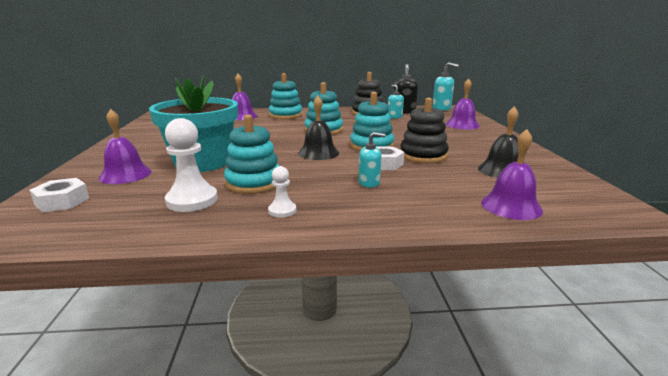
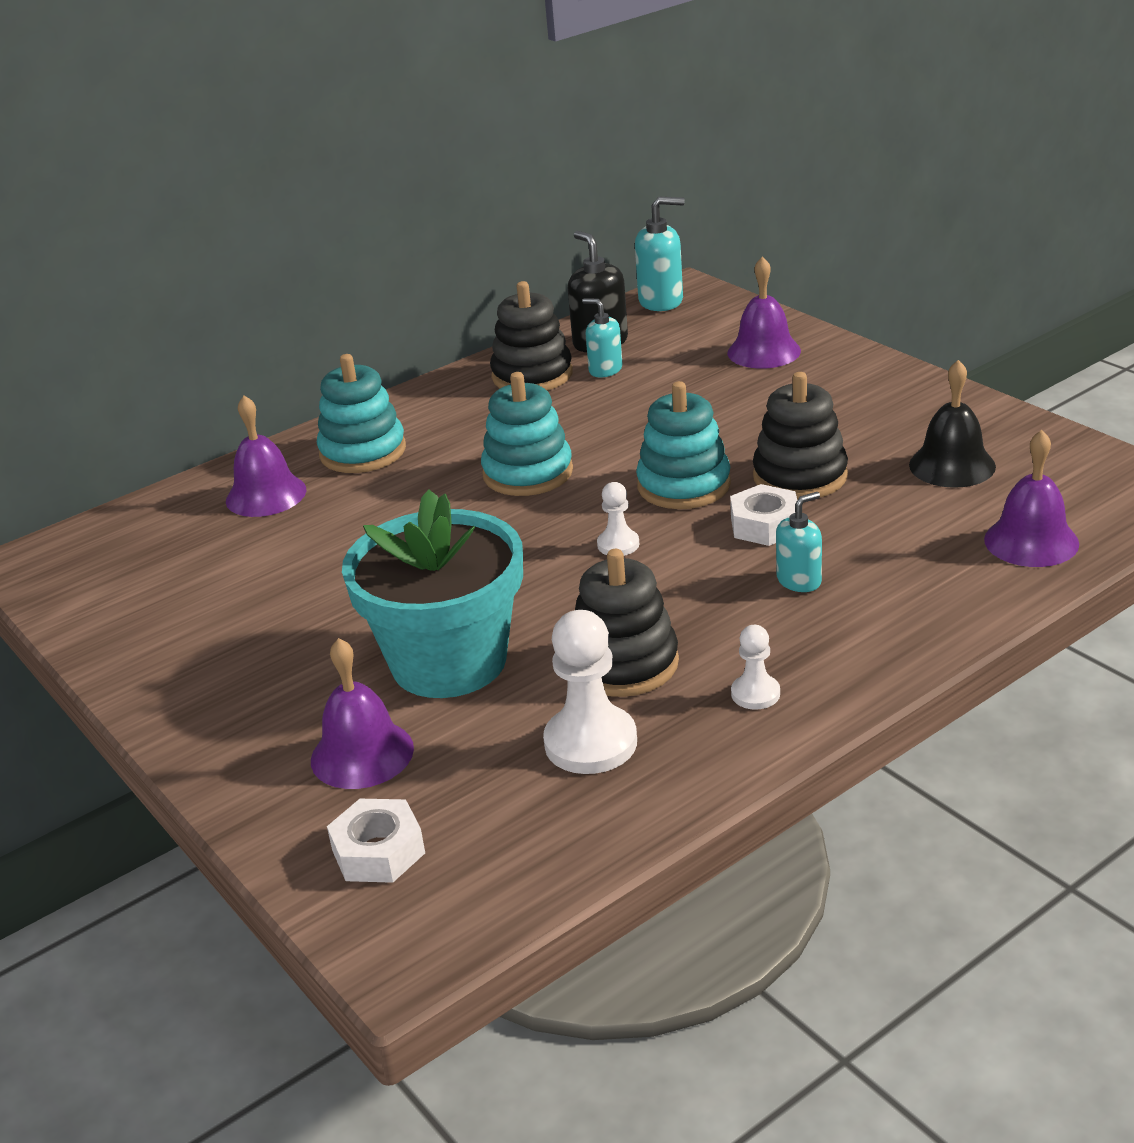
camera: 30 degrees left, 10 degrees up
turquoise stacking toy [224,115,279,194] -> black stacking toy [575,549,679,697]
black bell [298,96,339,160] -> white pawn [597,482,639,556]

